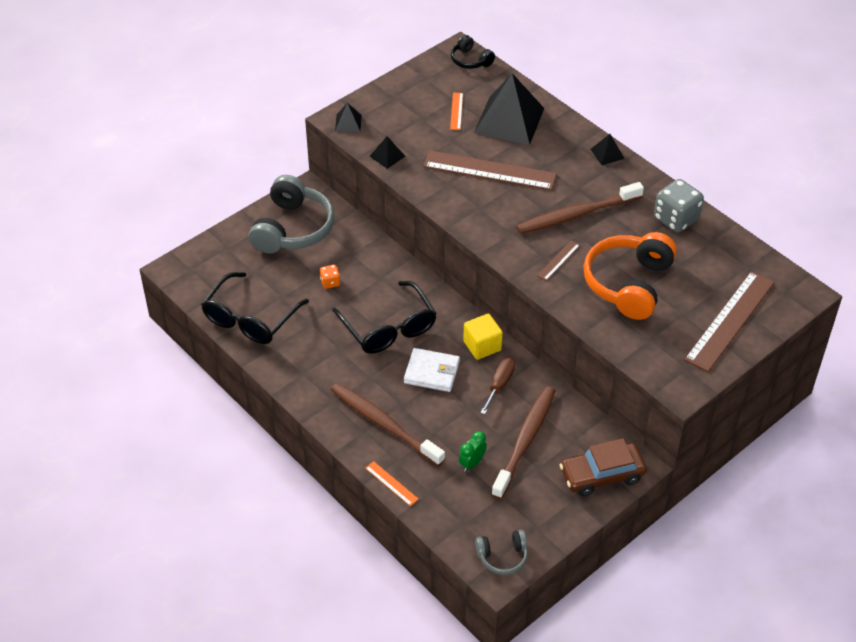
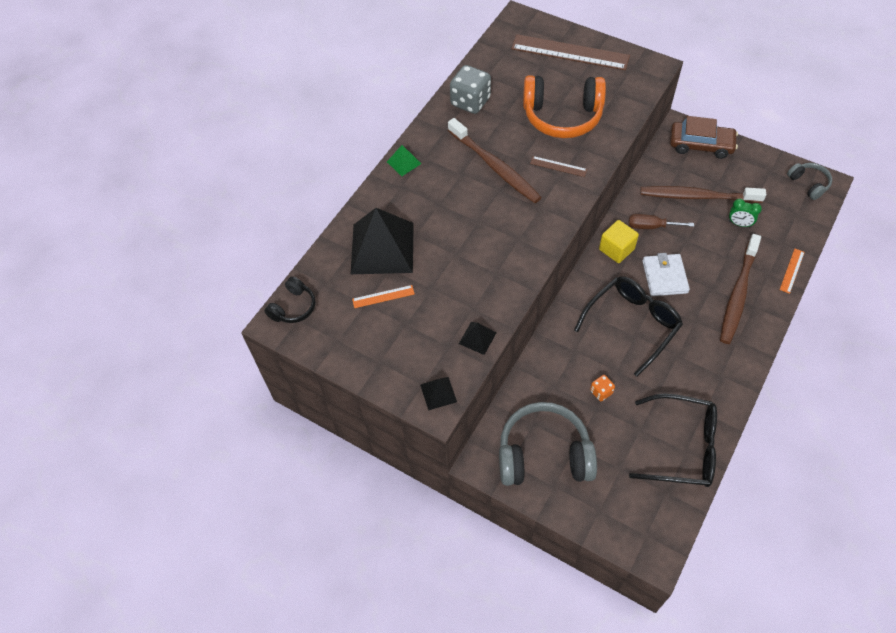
camera: 105 degrees left, 10 degrees up
brown ruler [424,151,557,190] -> none
brown car [560,438,647,497] -> brown car turned 45 degrees counterclockwise [670,116,738,159]
black pyramid [591,134,625,165] -> green pyramid [387,145,421,176]

